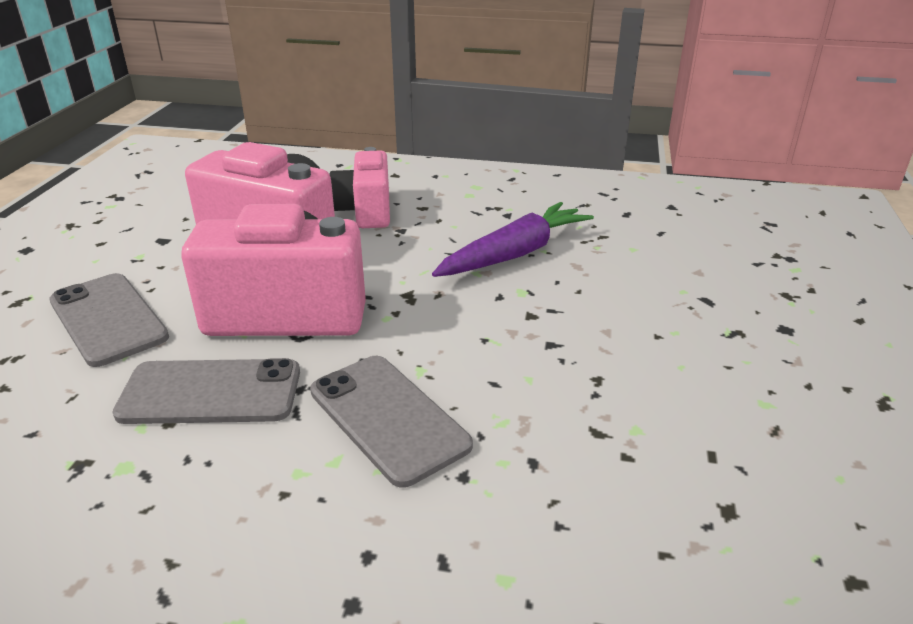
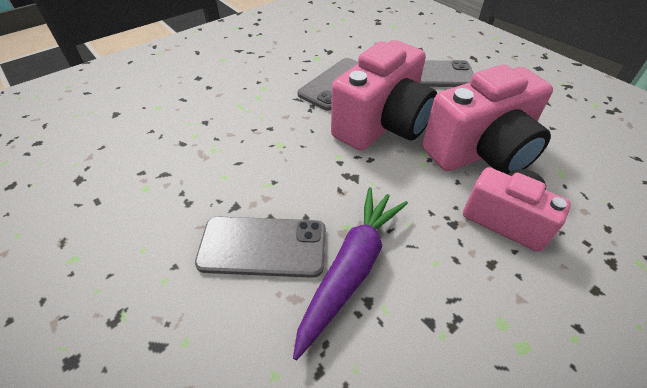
camera: 130 degrees right, 15 degrees up
grey phone [310,356,473,488] -> grey phone moved to [195,216,326,278]
purple carrot [432,202,594,277] -> purple carrot turned 150 degrees counterclockwise [293,187,408,360]

